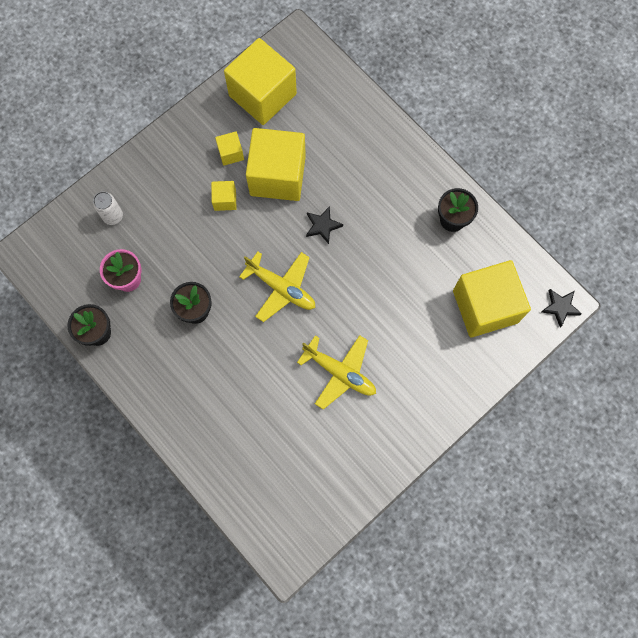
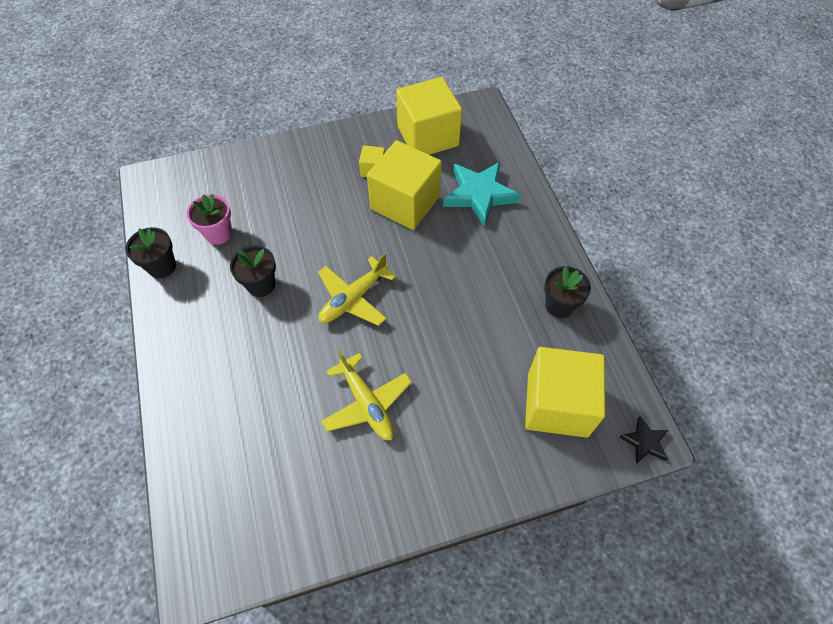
camera: 25 degrees right, 15 degrees down
white can [93,192,123,225] -> none
yellow cube [211,181,236,211] -> none
yellow plane [239,252,315,322] -> yellow plane turned 75 degrees clockwise [318,253,396,326]
black star [306,206,343,244] -> none
none -> turquoise star [443,162,521,227]

